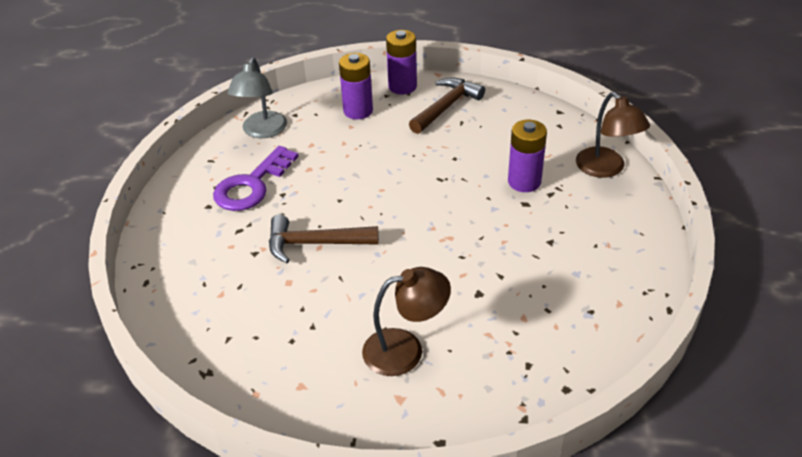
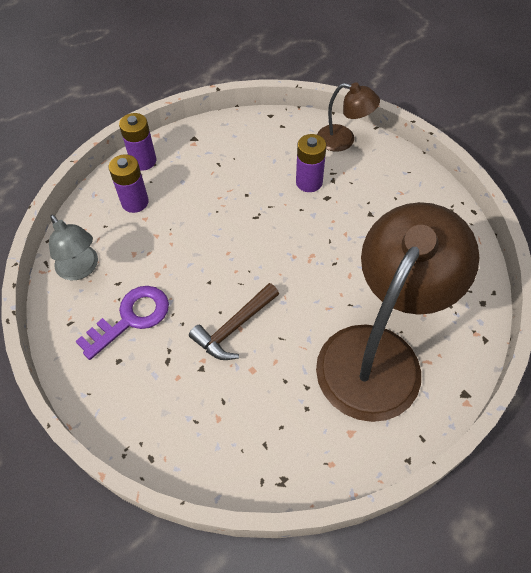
camera: 45 degrees left, 15 degrees up
purple key [213,146,299,211] -> purple key turned 120 degrees counterclockwise [75,286,169,360]
brown lamp [362,267,451,376] -> brown lamp [316,202,480,422], size x2.14
brown hammer [409,78,485,134] -> none

